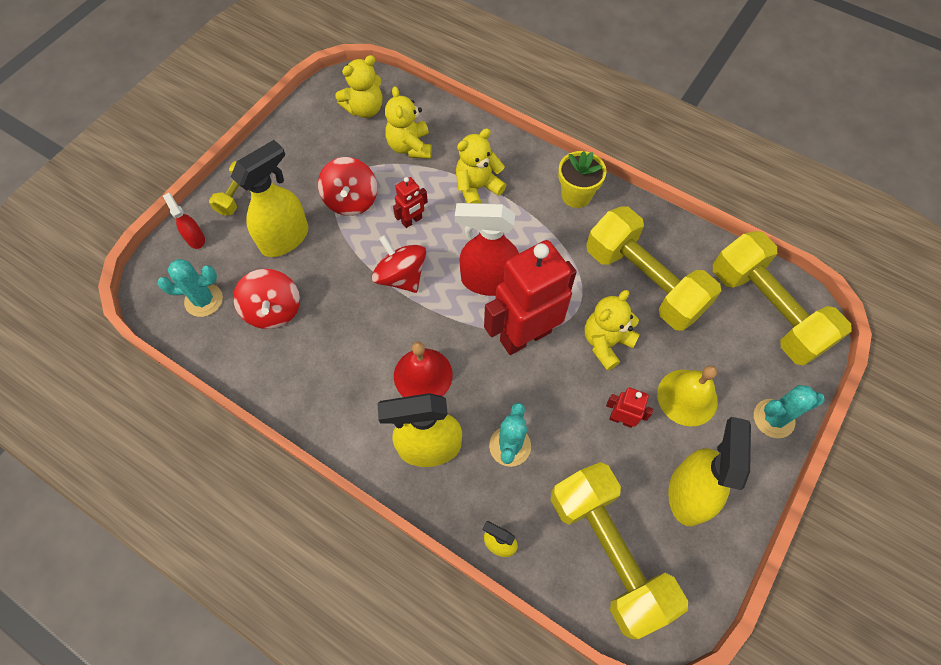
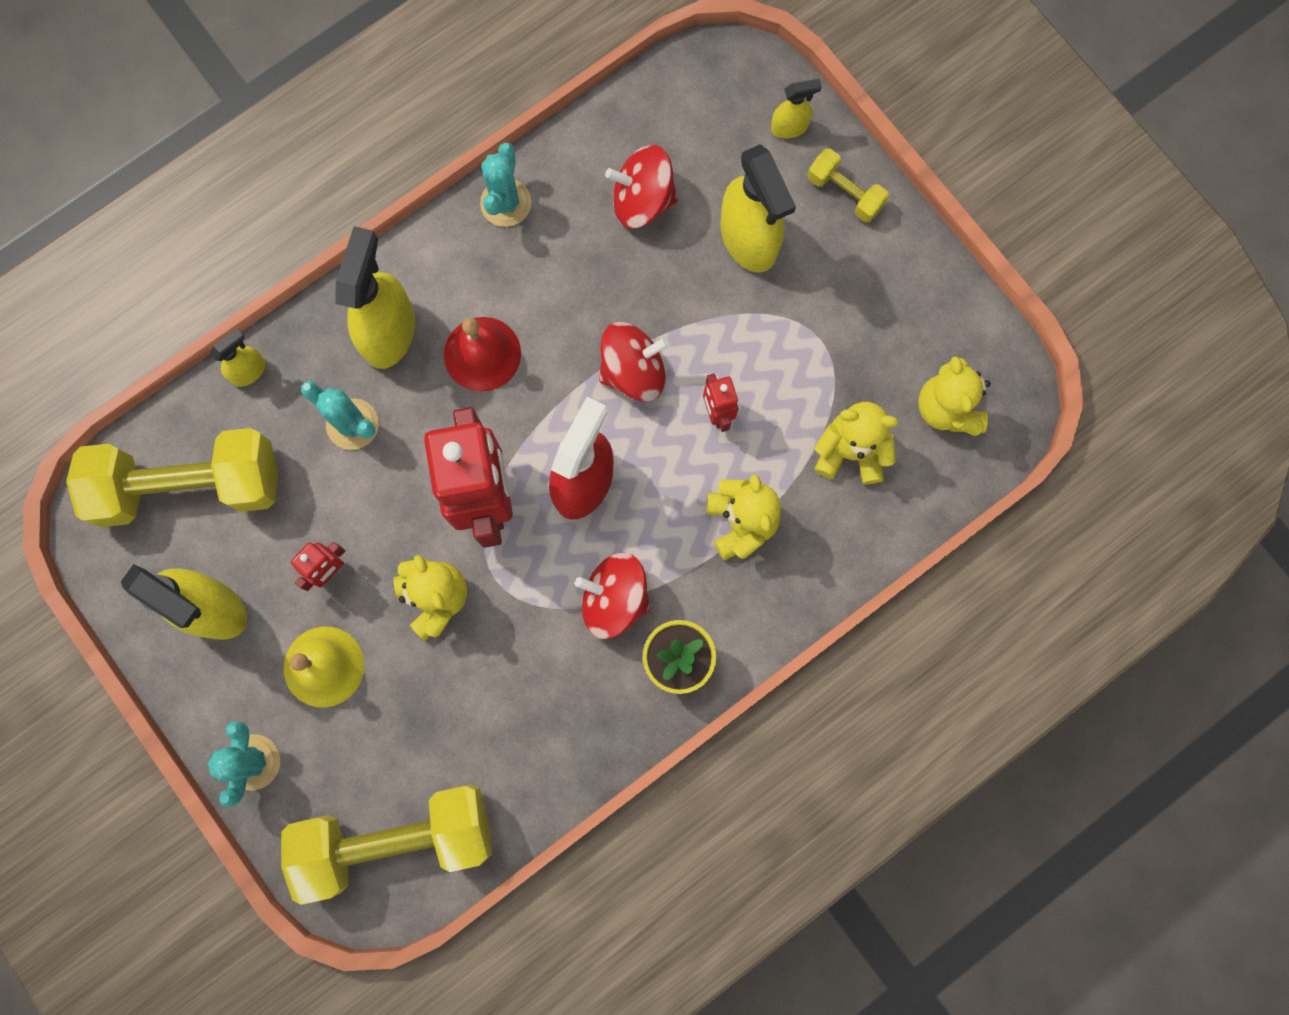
camera: 110 degrees right, 15 degrees up
turquoise cactus [158,259,223,317] -> turquoise cactus moved to [480,143,532,227]
red spray bottle [163,193,205,249] -> yellow spray bottle [771,79,822,139]
red spinning top [318,157,377,216] -> red spinning top moved to [575,553,650,639]
yellow dumbbell [586,206,721,331] -> none

